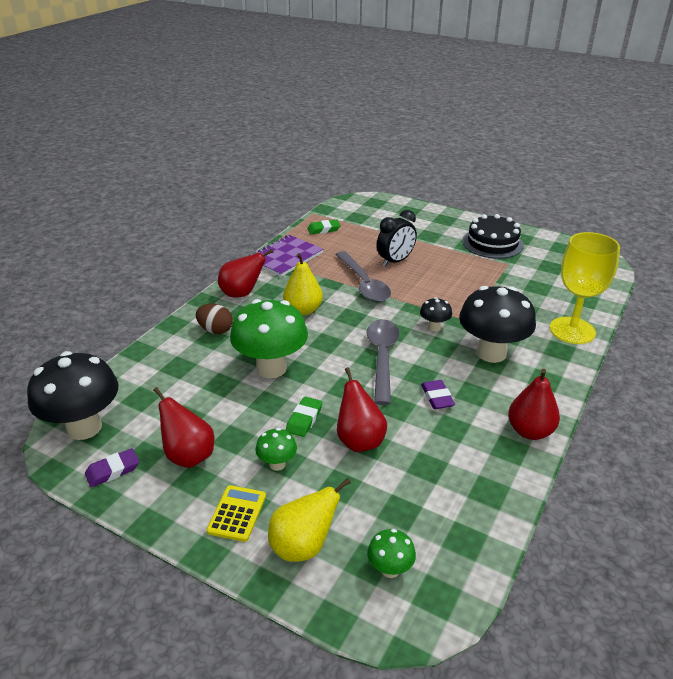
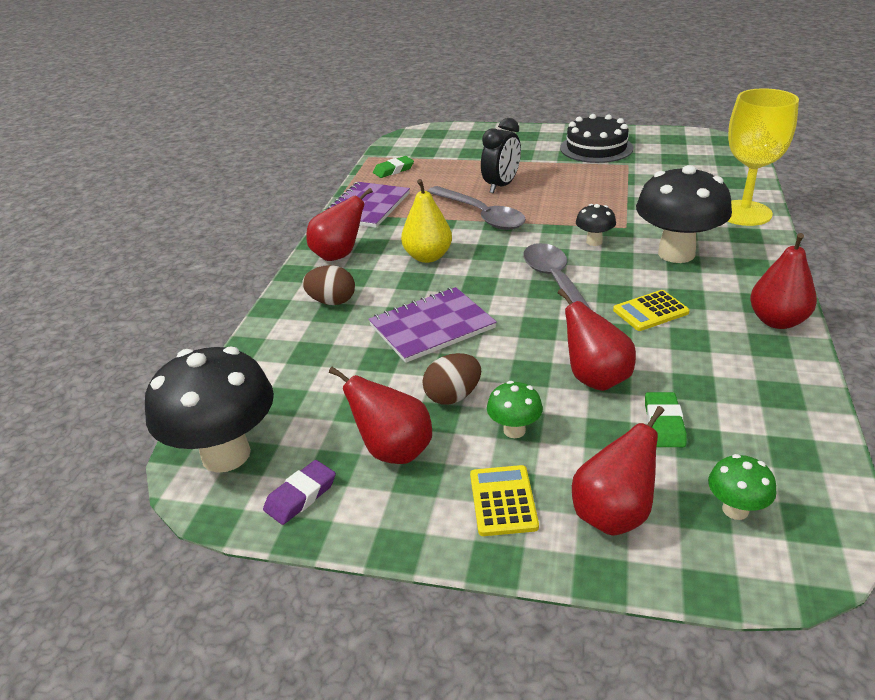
camera: 15 degrees left, 0 degrees up
green mushroom [230,299,308,378] -> purple notebook [369,287,497,363]
yellow pear [268,478,351,562] -> red pear [572,406,664,536]
green eraser [286,396,322,437] -> green eraser moved to [645,392,687,447]
purple eraser [421,380,455,409] -> yellow calculator [613,290,690,331]
none -> brown egg [423,353,481,405]

